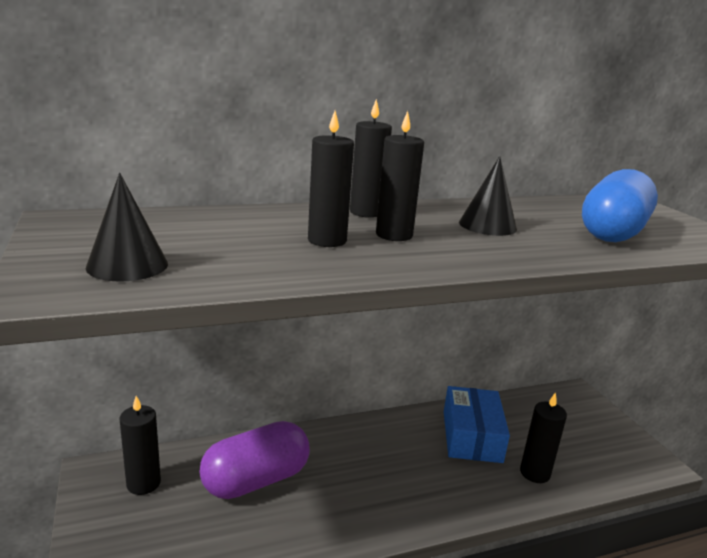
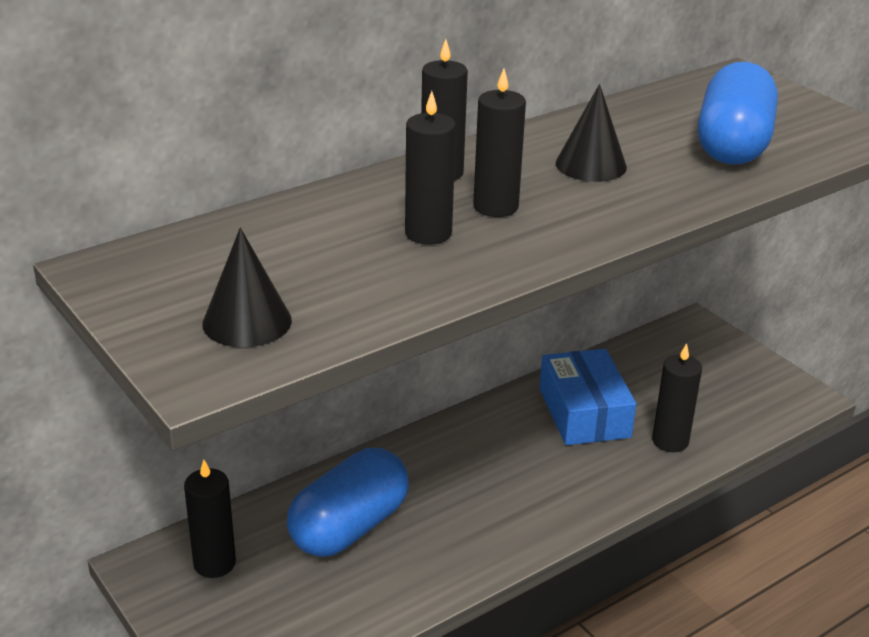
camera: 15 degrees left, 10 degrees up
purple capsule [200,421,310,499] -> blue capsule [287,448,409,557]

